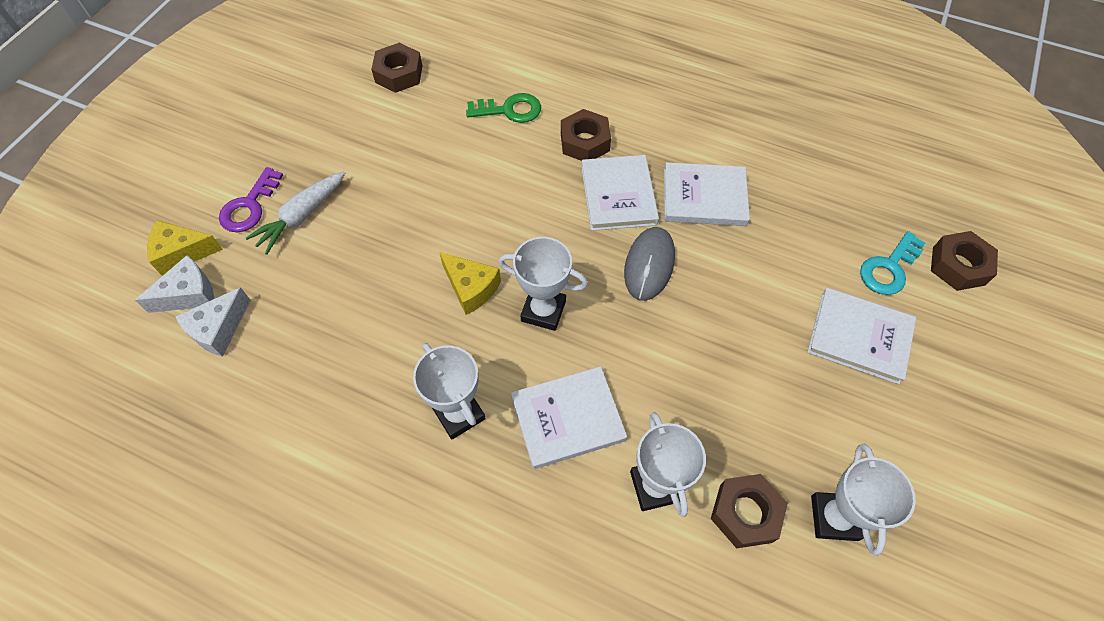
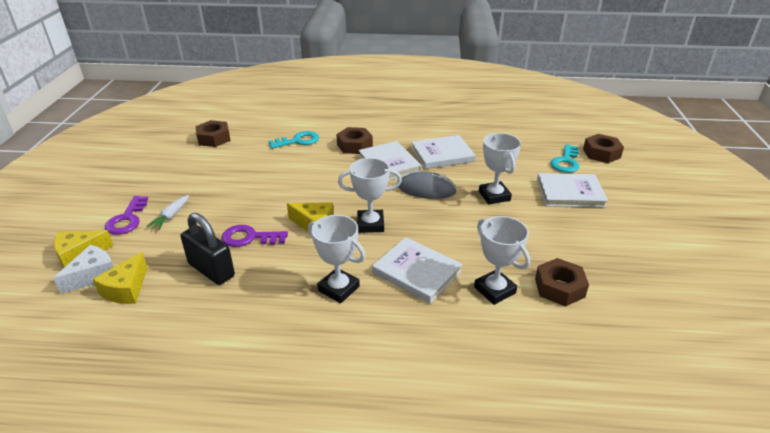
camera: 20 degrees left, 25 degrees down
white cheese [175,287,251,357] -> yellow cheese [93,252,148,304]
white carrot [246,171,345,255] -> white carrot [146,195,189,230], size x0.67
green key [466,93,541,123] -> turquoise key [268,131,319,149]
white book [511,366,627,469] -> white book turned 75 degrees clockwise [372,237,463,303]
grey mouse [624,227,675,301] -> grey mouse turned 75 degrees counterclockwise [398,171,457,199]
white trophy [811,444,916,556] -> white trophy moved to [479,133,521,204]
none -> black padlock [181,213,235,285]
none -> purple key [222,225,288,247]

